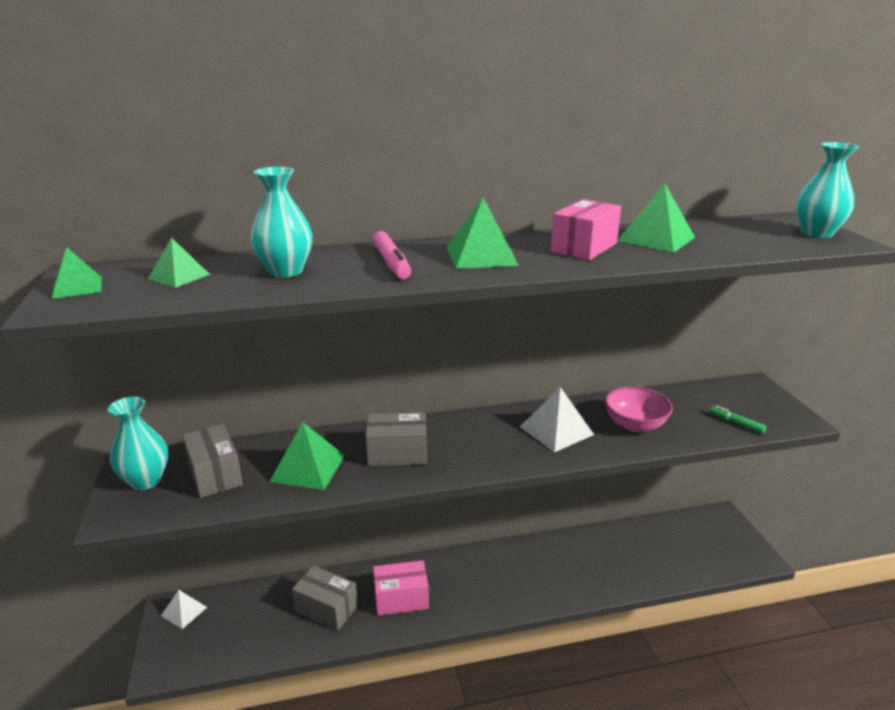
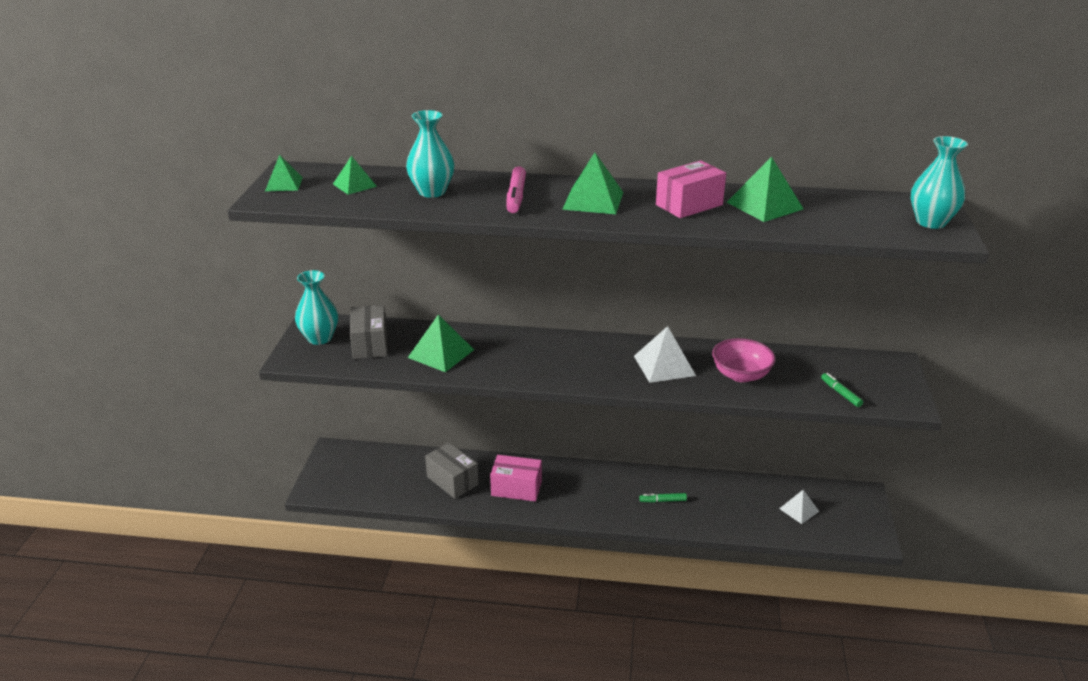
camera: 20 degrees right, 5 degrees up
white pyramid [161,590,207,629] -> white pyramid moved to [779,490,820,524]
grey box [365,412,427,466] -> none
none -> green marker [639,493,687,503]

